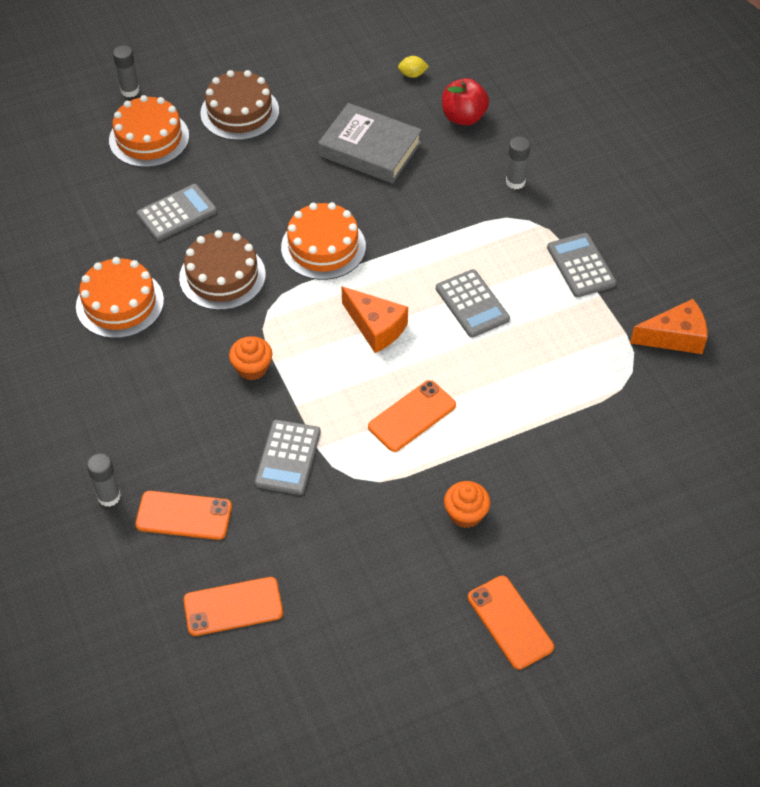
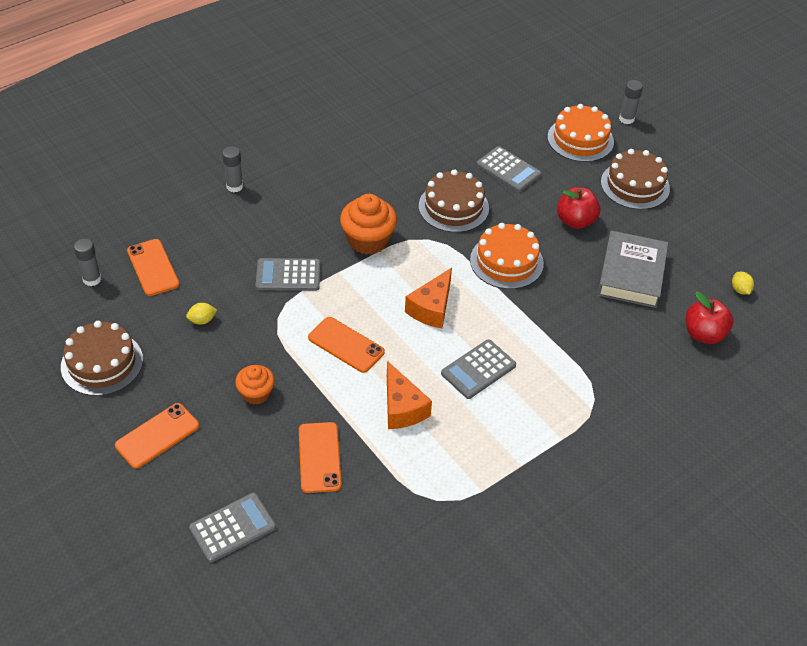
camera: 75 degrees right, 5 degrees down
orange cake [76,257,164,338] -> none
orange phone [135,491,232,540] -> orange phone moved to [299,422,342,493]
orange cupcake [229,336,272,380] -> orange cupcake [340,194,397,255], size x1.63
grey glue stick [506,137,530,189] -> grey glue stick moved to [74,238,101,286]
grey calculator [547,233,617,298] -> grey calculator moved to [189,493,276,562]
orange cheese [630,299,708,354] -> orange cheese moved to [387,361,432,429]
none -> brown cake [61,321,143,396]
none -> yellow lemon [186,303,217,325]
none -> red apple [557,187,600,229]

